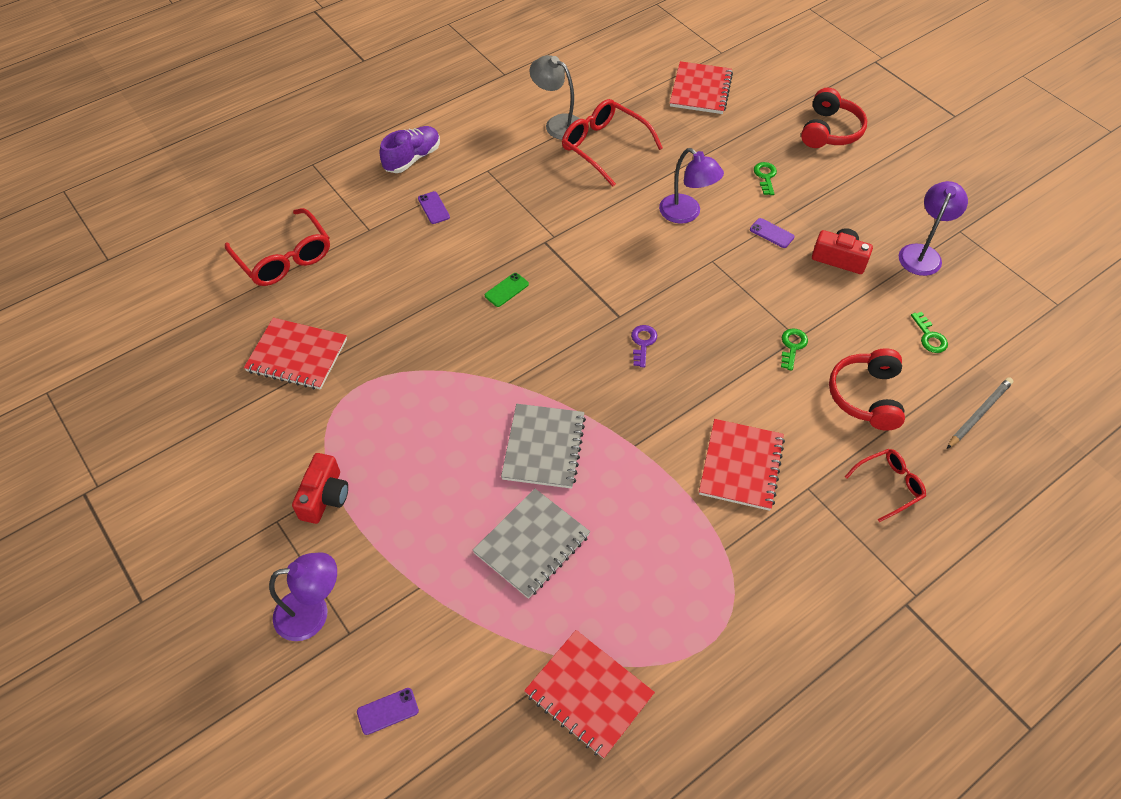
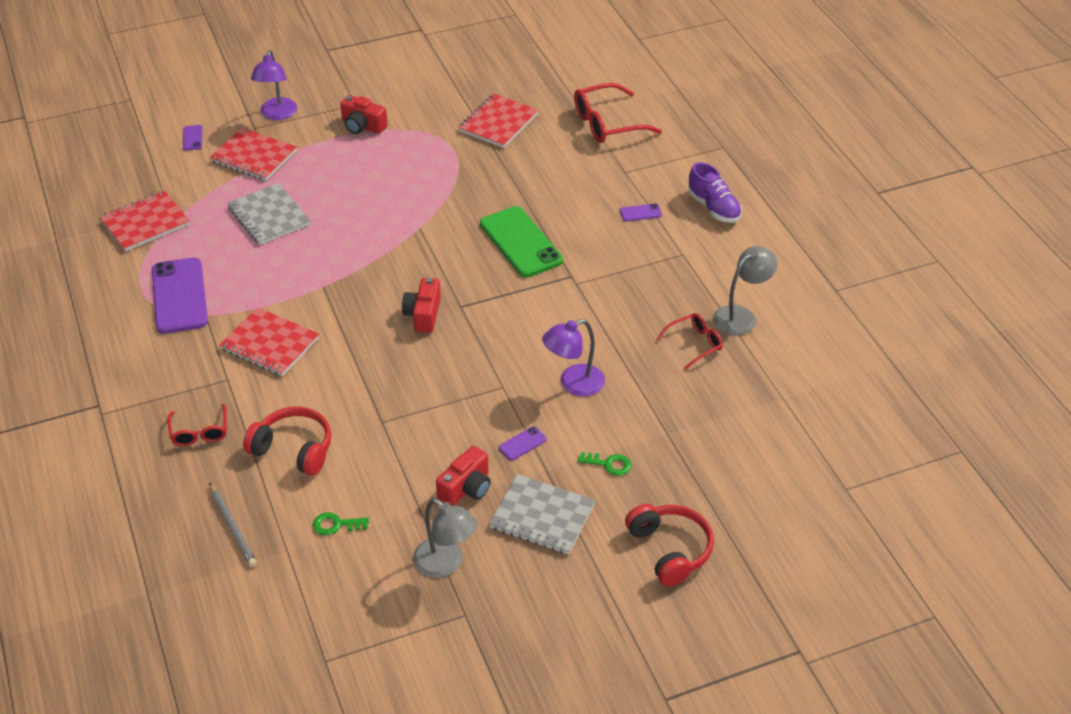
camera: 105 degrees right, 10 degrees down
green phone [485,273,529,307] -> green phone [480,206,563,277], size x2.37
grey notebook [501,404,586,489] -> grey notebook moved to [489,474,595,555]
red glasses [562,99,663,187] -> red glasses [656,313,723,370], size x0.59
purple key [631,325,657,368] -> red camera [402,278,441,333]
red notebook [670,61,733,114] -> red notebook moved to [210,128,297,181]
green key [781,328,808,371] -> none
red headphones [801,88,867,148] -> red headphones turned 150 degrees counterclockwise [625,504,714,587]
purple lamp [899,181,968,276] -> grey lamp [413,498,477,578]
none -> purple phone [152,257,208,334]

